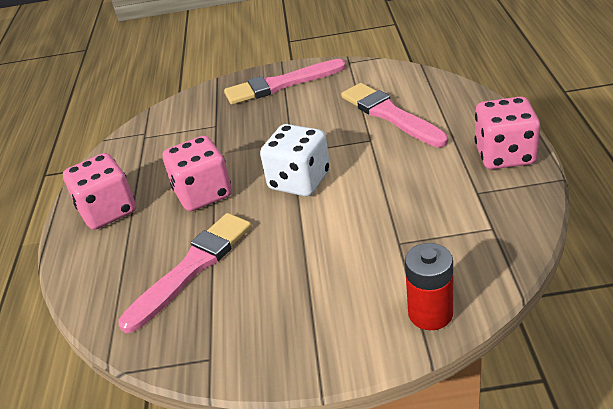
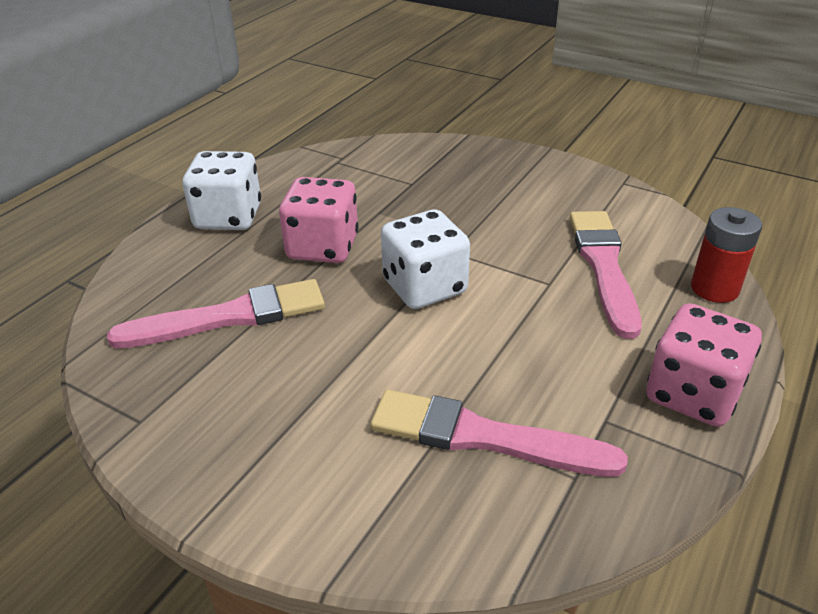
camera: 30 degrees right, 0 degrees up
pink dice [63,153,136,230] -> white dice [182,151,261,230]
pink brush [224,59,346,105] -> pink brush moved to [370,390,628,477]
red battery [405,243,453,330] -> red battery moved to [691,207,762,303]

